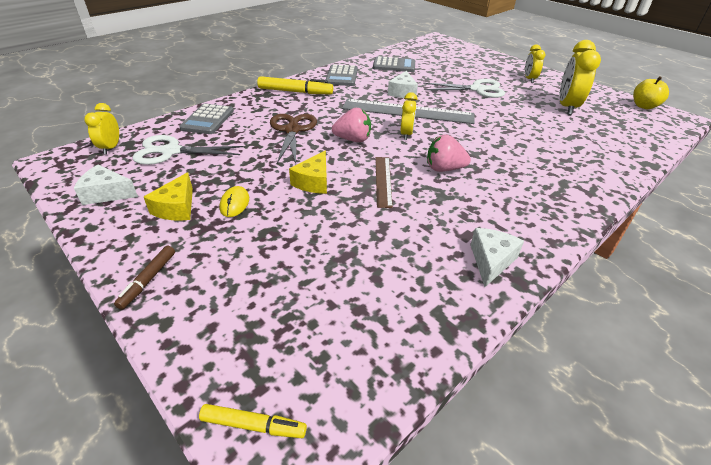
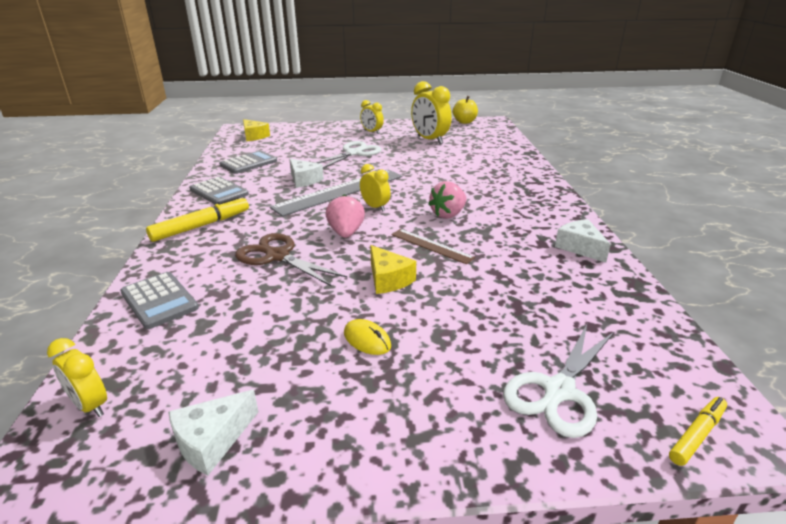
camera: 50 degrees left, 10 degrees down
brown marker [114,246,175,310] -> none
white scissors [133,135,244,165] -> white scissors moved to [503,324,615,438]
yellow cheese [144,172,193,221] -> yellow cheese moved to [243,119,270,142]
pink strawberry [332,108,371,142] -> pink strawberry turned 45 degrees counterclockwise [326,195,365,238]

